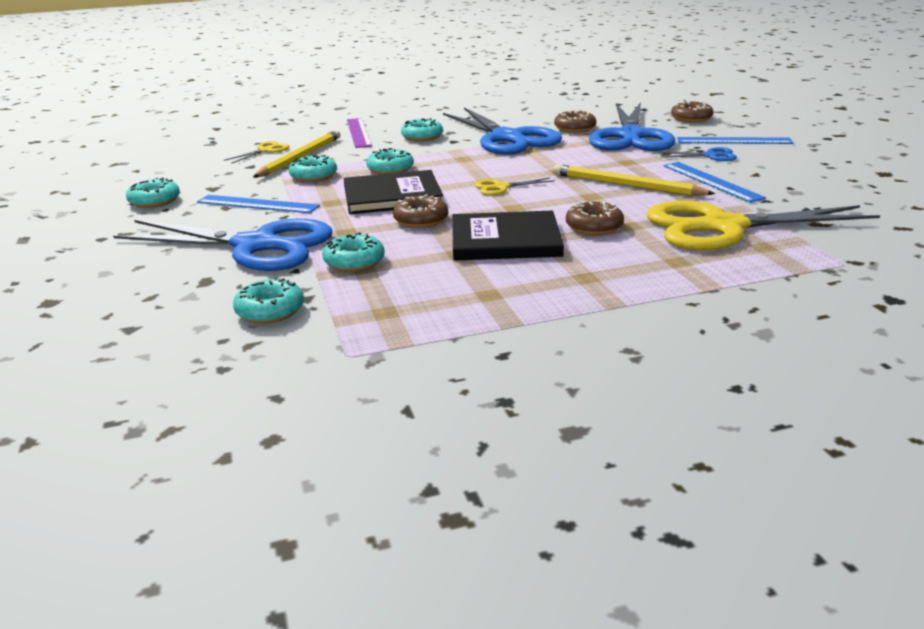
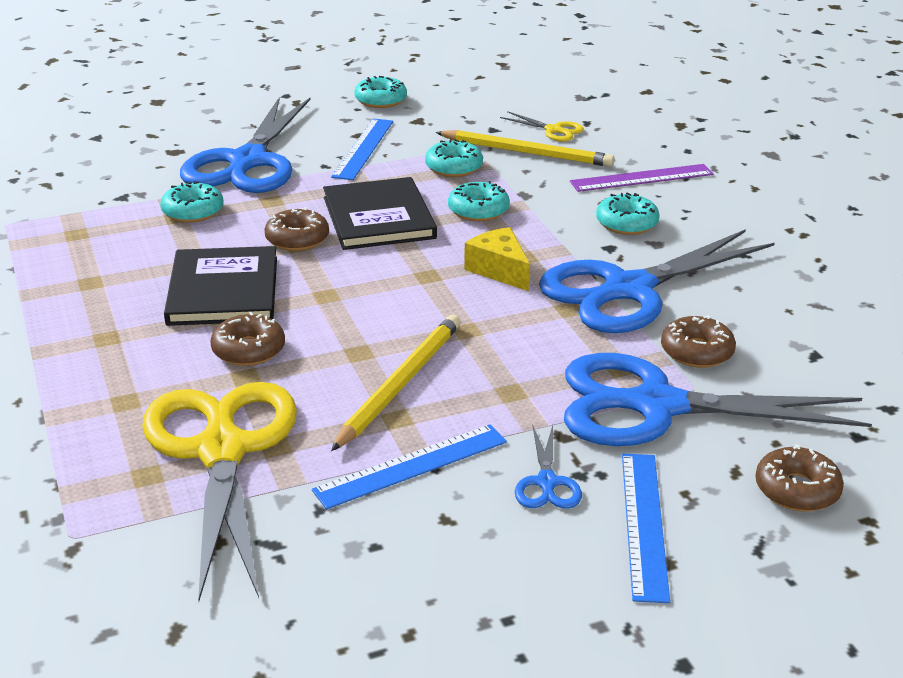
camera: 85 degrees right, 5 degrees up
turquoise donut [233,277,304,324] -> none
yellow scissors [475,178,555,195] -> none
none -> yellow cheese [464,227,530,291]

